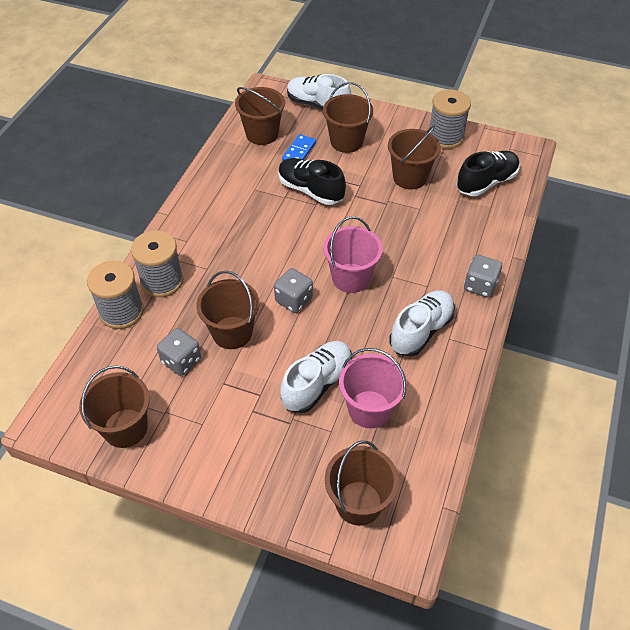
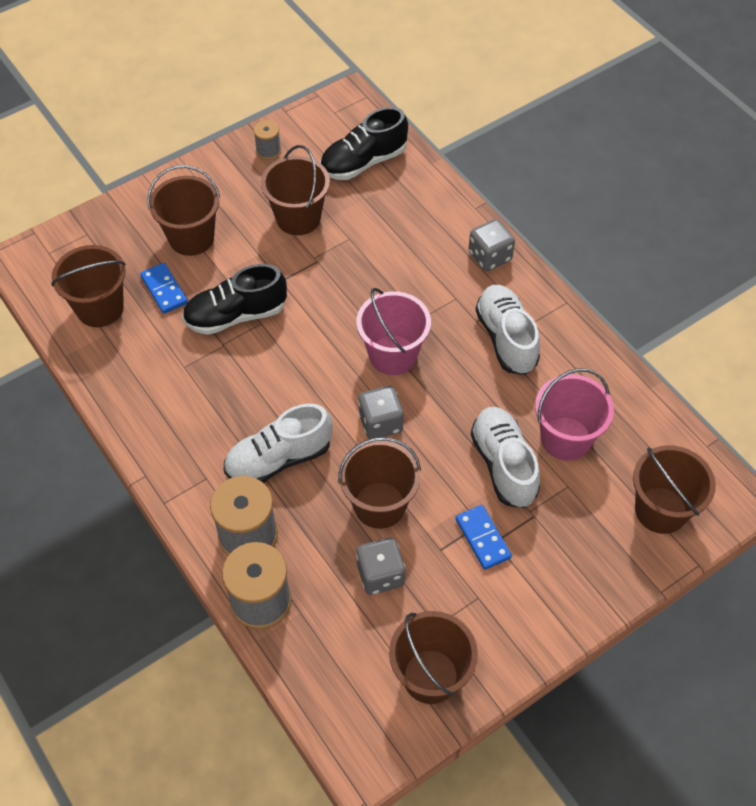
camera: 55 degrees left, 5 degrees up
white shoe [287,74,351,110] -> white shoe moved to [224,403,333,483]
grey spool [429,89,471,149] -> grey spool [254,120,281,160], size x0.52
black shoe [456,151,520,196] -> black shoe turned 120 degrees counterclockwise [320,107,408,180]
none -> blue domino [455,505,512,570]

